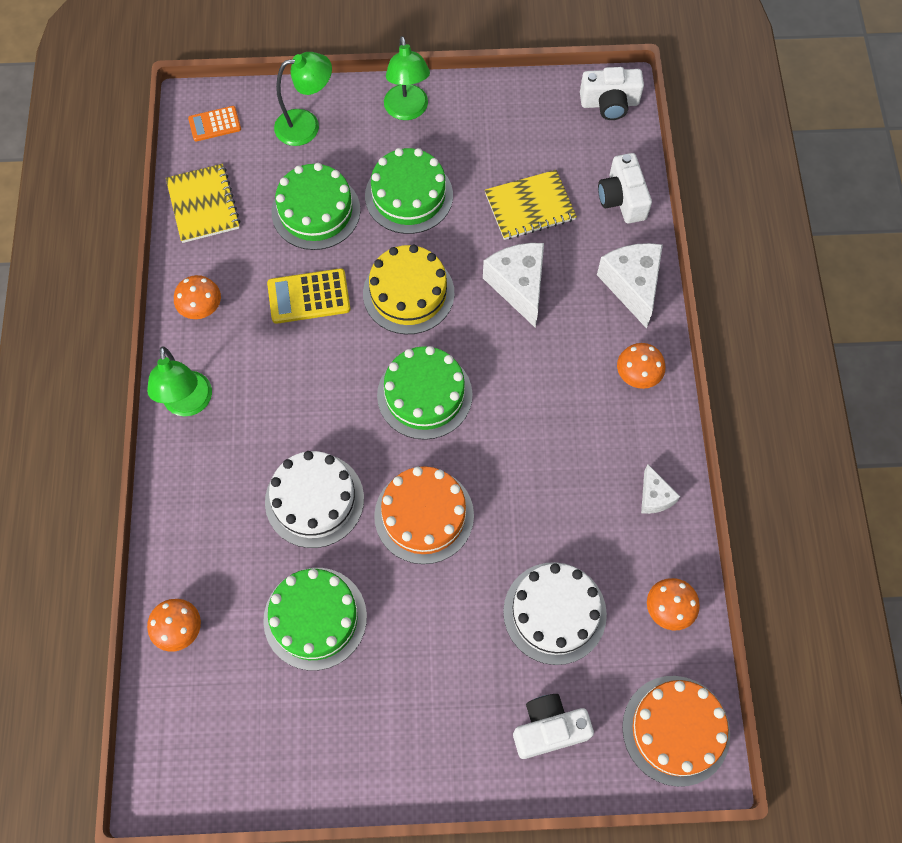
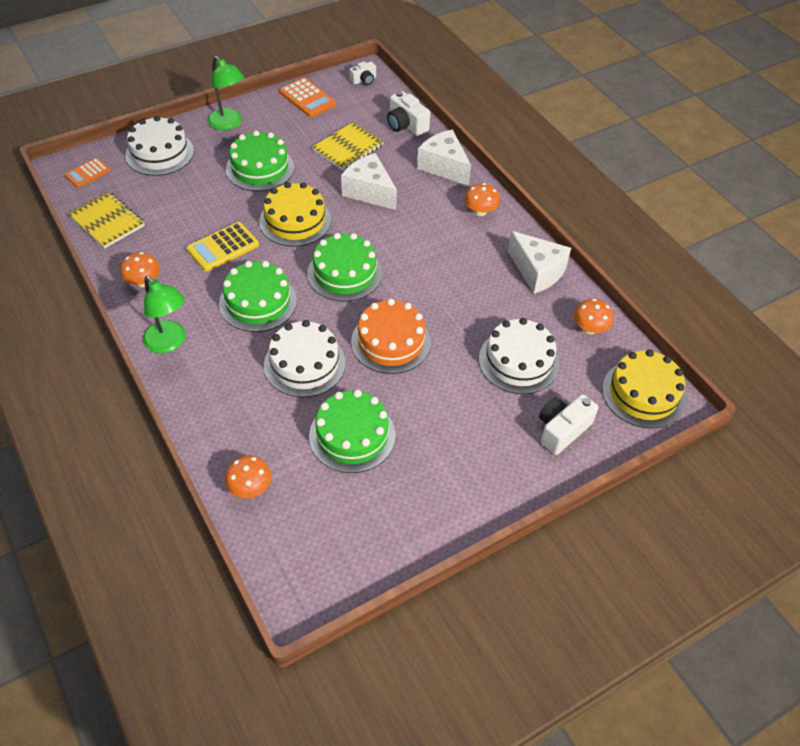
camera: 30 degrees left, 15 degrees down
green cake [272,163,360,250] -> green cake moved to [219,261,297,332]
green lamp [274,52,332,146] -> white cake [125,116,194,176]
white camera [580,67,644,120] -> white camera [350,61,376,85], size x0.61
orange cake [622,676,730,787] -> yellow cake [602,349,686,428]
white cheese [641,464,680,514] -> white cheese [508,231,571,294], size x1.82
none -> orange calculator [279,77,336,117]

